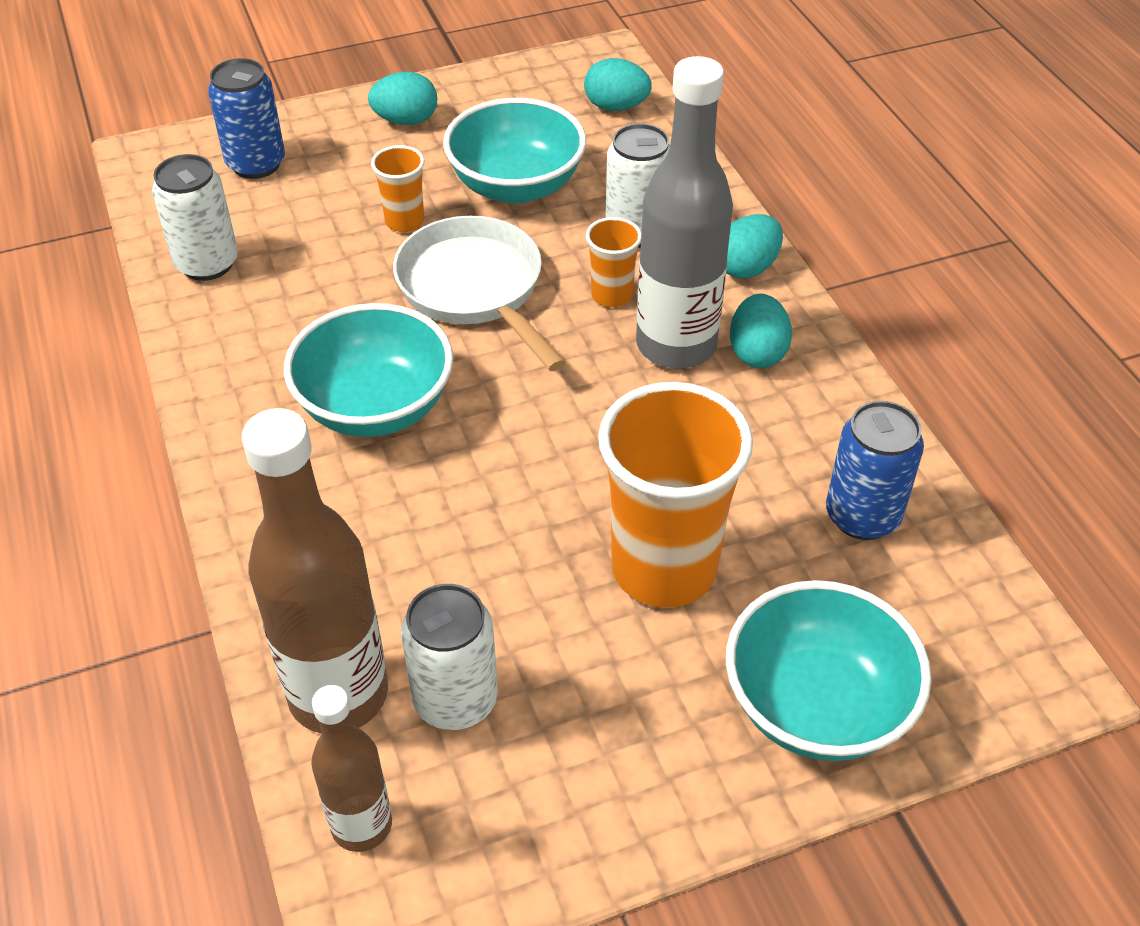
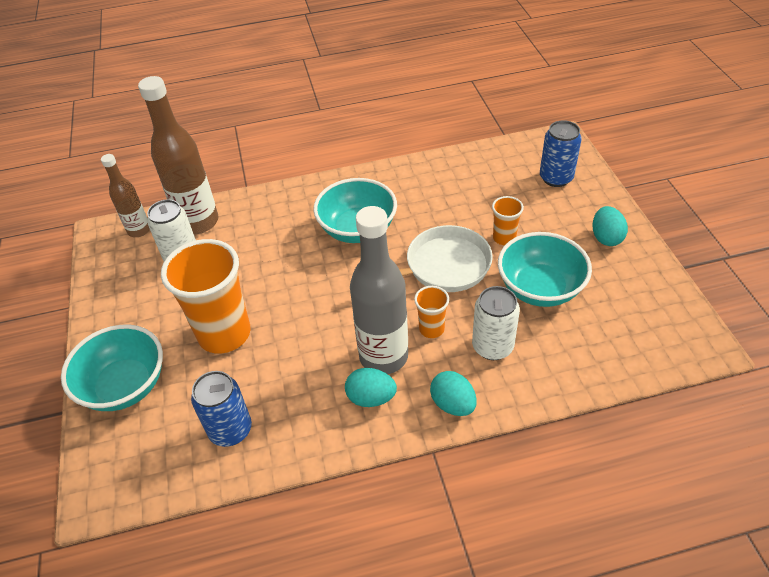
camera: 100 degrees right, 0 degrees up
white can [152,154,238,281] -> none
turquoise egg [584,58,652,111] -> none

